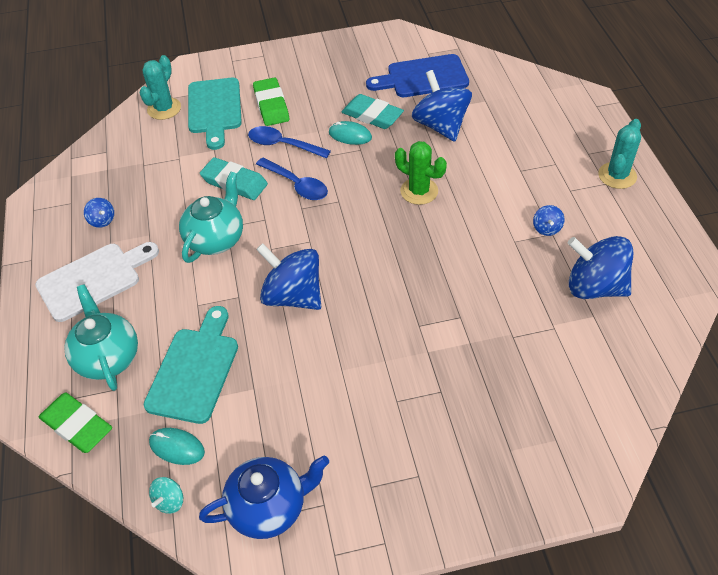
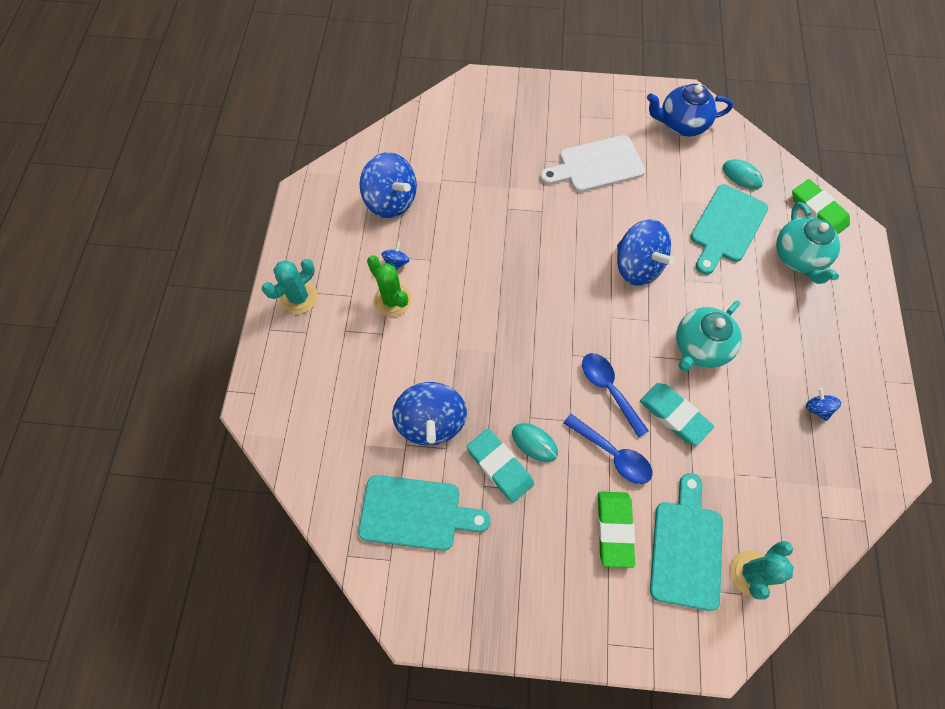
camera: 165 degrees left, 15 degrees up
white cutting board [35,242,159,322] -> white cutting board moved to [540,135,645,192]
turquoise spinning top [149,477,183,514] -> none
blue cutting board [366,54,469,97] -> turquoise cutting board [358,475,491,551]
green cactus [395,141,447,205] -> green cactus moved to [367,255,411,317]

